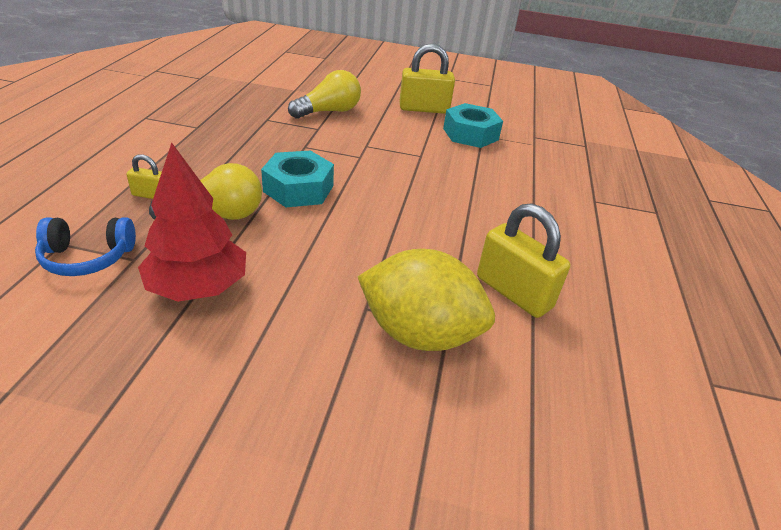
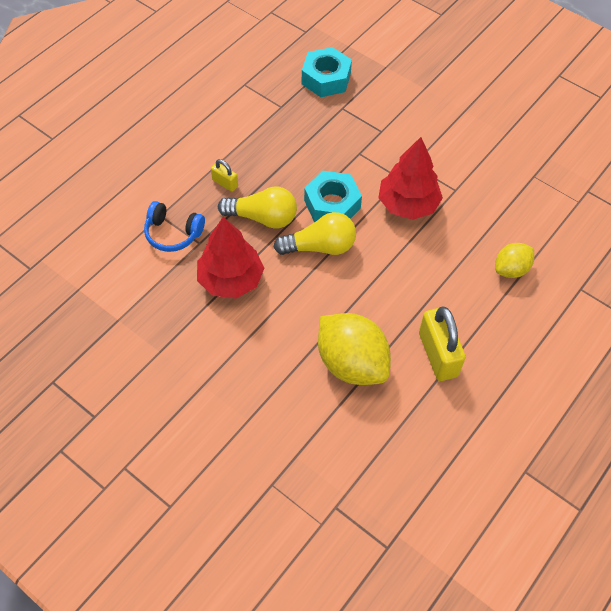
camera: 30 degrees right, 20 degrees up
yellow light bulb [288,70,361,119] -> yellow light bulb moved to [274,212,356,255]
yellow padlock [400,44,455,114] -> none
turquoise nut [443,103,503,148] -> turquoise nut moved to [302,47,352,97]
none -> red tree [378,137,443,220]
none -> yellow lemon [495,243,534,278]

